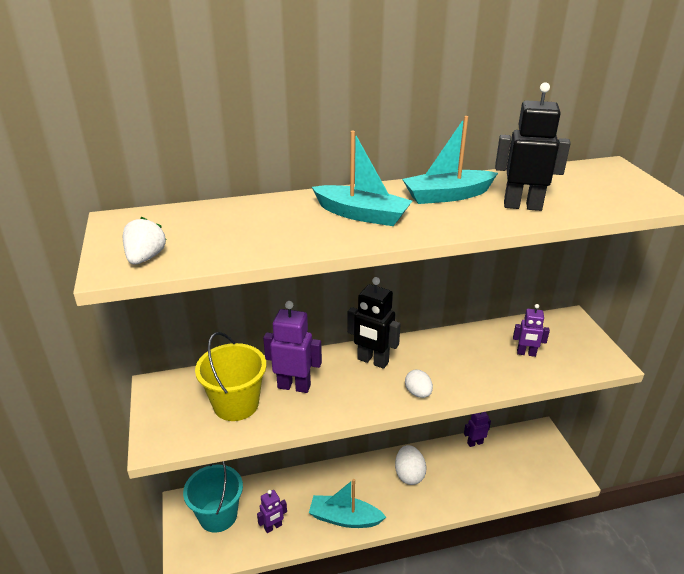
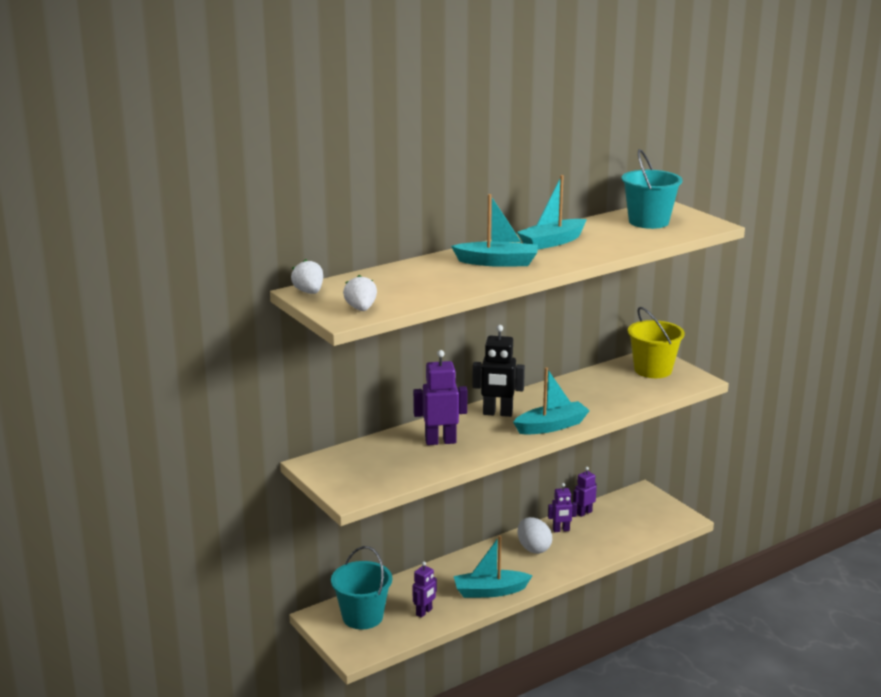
camera: 20 degrees left, 10 degrees down
yellow bucket [195,332,266,421] -> yellow bucket moved to [628,307,685,378]
white egg [405,369,433,398] -> turquoise boat [513,367,590,435]
black robot [495,82,571,211] -> none
purple robot [513,304,550,357] -> purple robot moved to [548,483,577,532]
none -> white strawberry [291,259,323,294]
none -> turquoise bucket [622,149,682,229]

